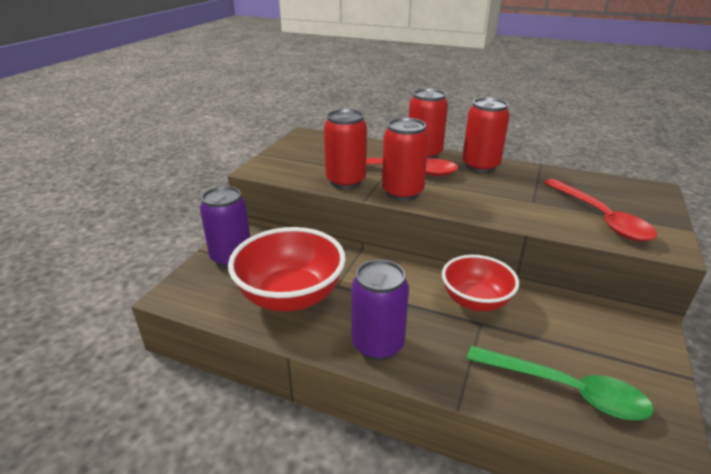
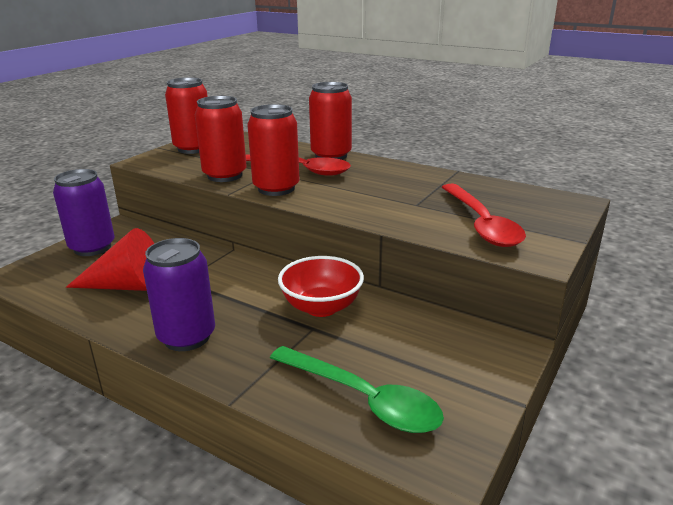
camera: 10 degrees right, 5 degrees down
red bowl [228,227,346,312] -> red cone [66,228,154,291]
red can [462,97,510,173] -> red can moved to [165,77,208,154]

